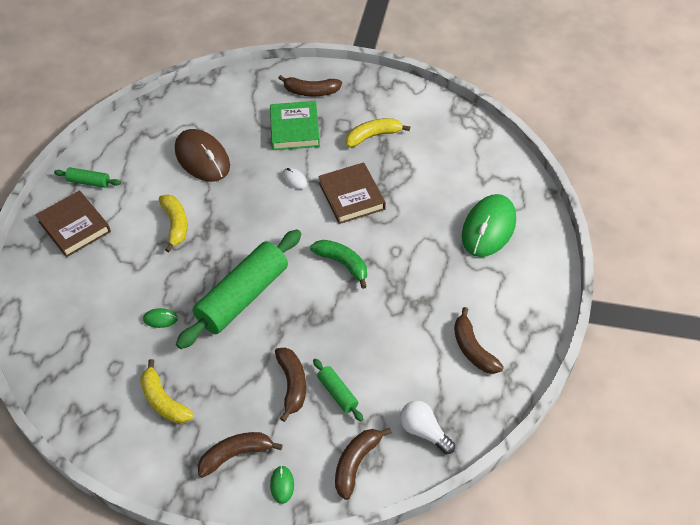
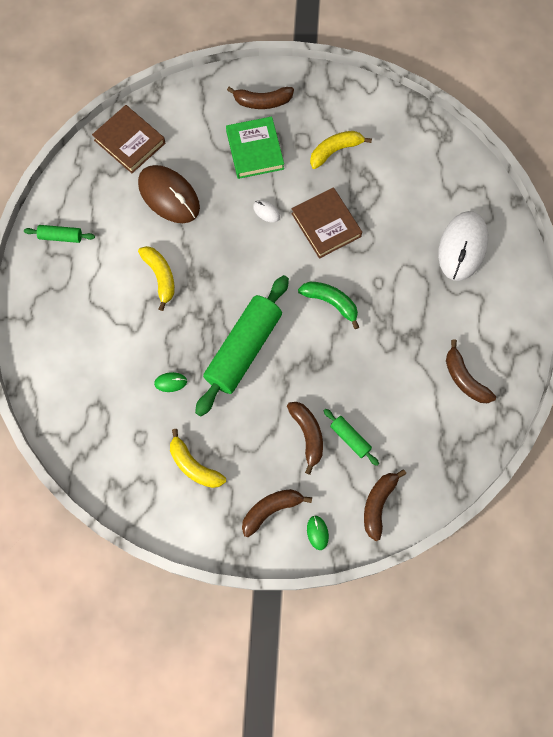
camera: 10 degrees left, 20 degrees up
brown book [35,191,111,257] -> brown book moved to [92,105,165,173]
white light bulb [400,401,455,454] -> none
green mouse [462,194,516,257] -> white mouse [438,211,488,281]

